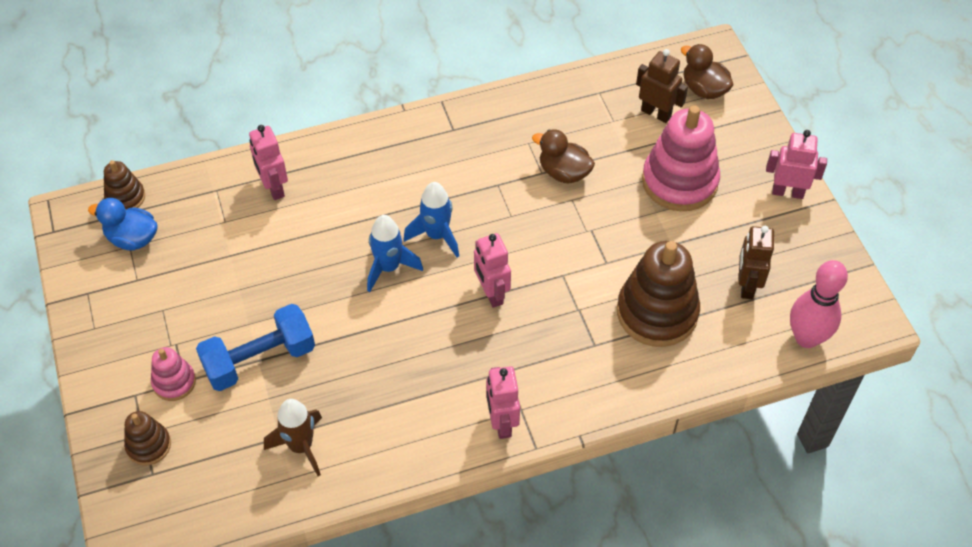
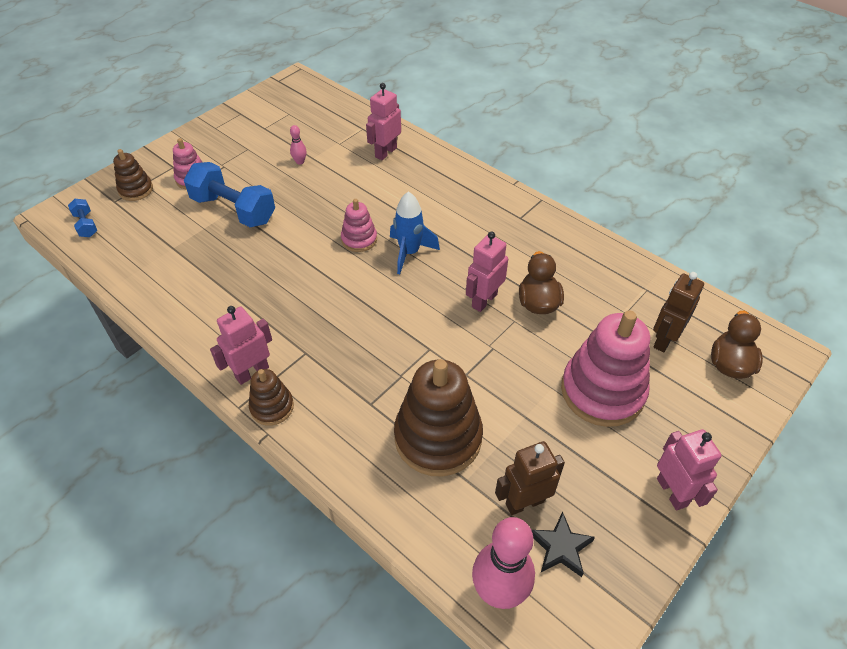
camera: 60 degrees right, 5 degrees down
blue duck [88,198,158,250] -> none
brown stacking toy [104,160,145,210] -> brown stacking toy moved to [249,369,294,426]
brown rocket [264,399,322,476] -> none
blue rocket [367,215,423,292] -> pink stacking toy [341,199,377,252]
pink robot [474,233,511,308] -> pink robot moved to [466,232,508,312]
brown robot [636,49,688,123] -> brown robot turned 150 degrees counterclockwise [653,272,704,353]
none -> blue dumbbell [68,199,97,237]
none -> pink bowling pin [290,125,307,165]
none -> black star [532,511,595,577]

